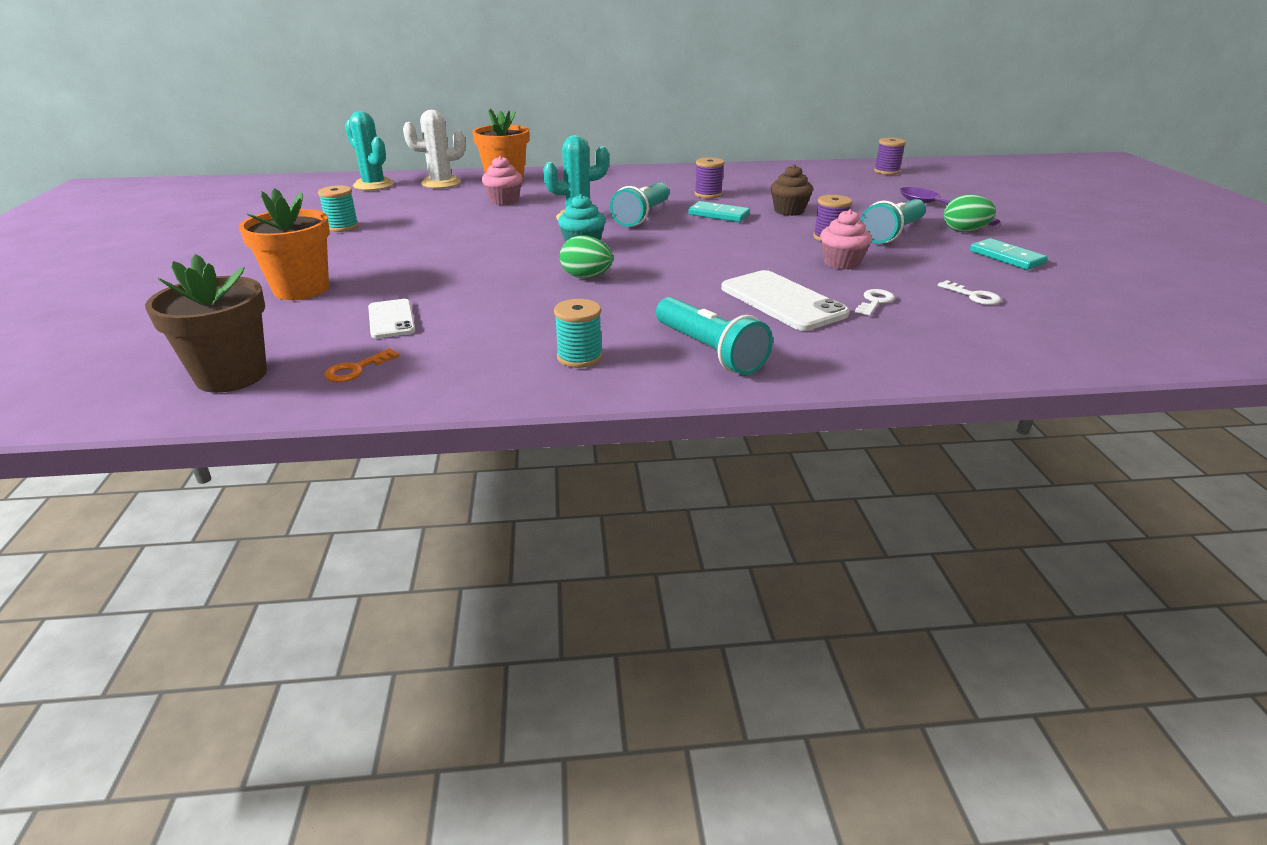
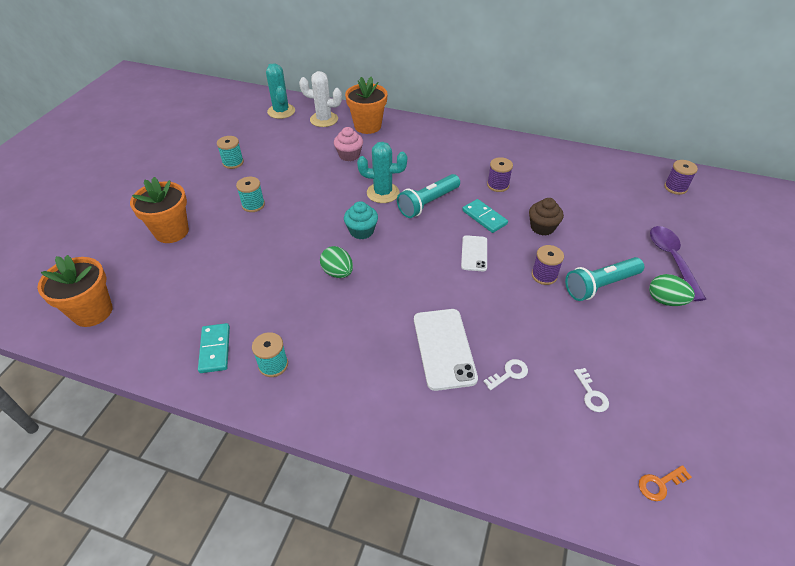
camera: 25 degrees right, 15 degrees up
brown flower pot [145,254,267,393] -> orange flower pot [38,255,113,327]
orange key [324,348,400,382] -> orange key moved to [639,465,692,501]
white phone [368,299,416,338] -> white phone moved to [461,235,487,271]
turquoise flashlight [656,297,773,375] -> none
pink cupcake [820,209,872,270] -> none
turquoise domino [970,238,1048,270] -> turquoise domino moved to [198,323,230,373]
none -> turquoise spool [236,177,265,212]

